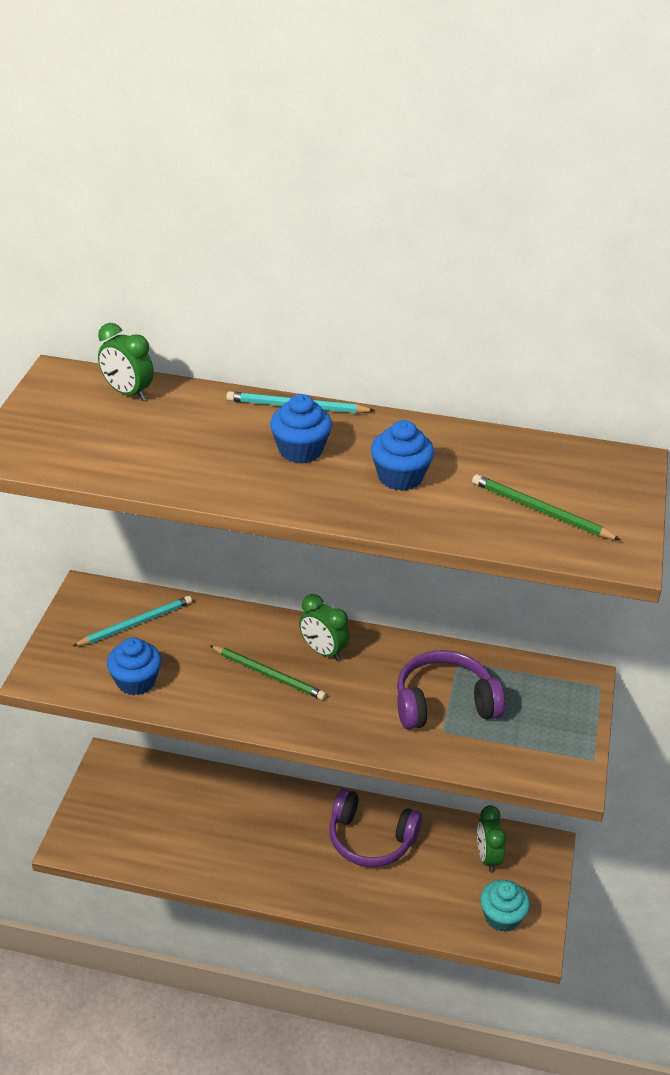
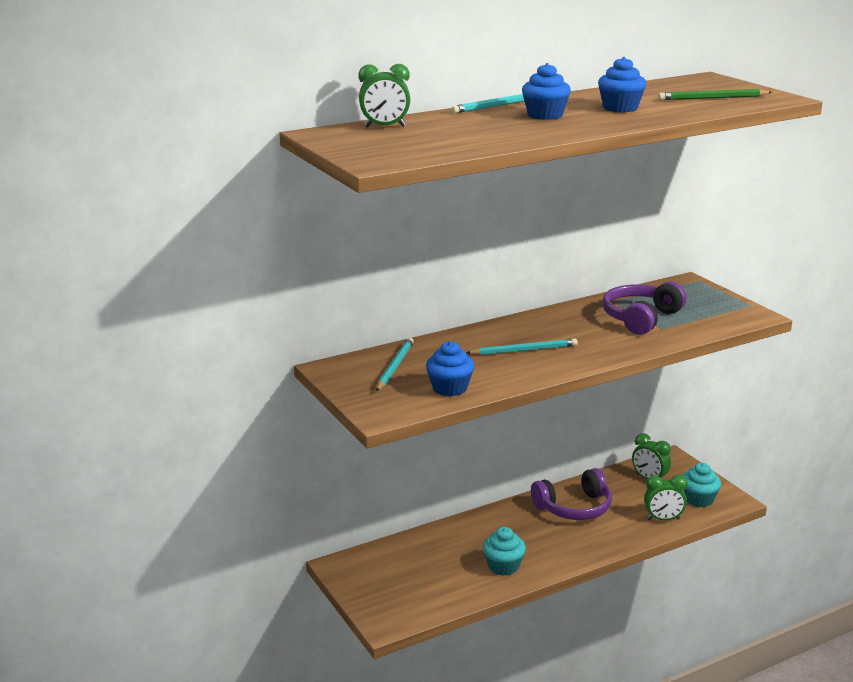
camera: 40 degrees left, 15 degrees down
green pencil [209,645,326,700] -> turquoise pencil [466,339,578,355]
green clock [299,594,350,661] -> green clock moved to [644,475,687,520]
none -> turquoise cupcake [483,527,526,576]

